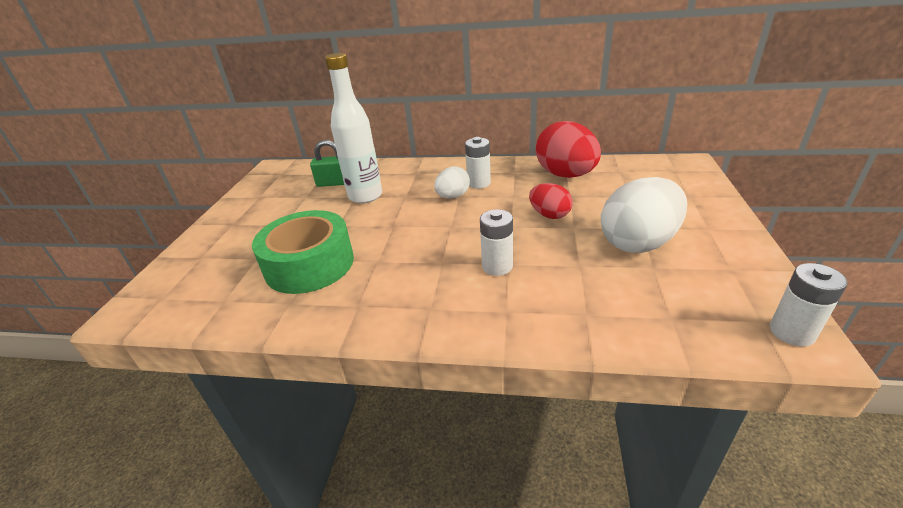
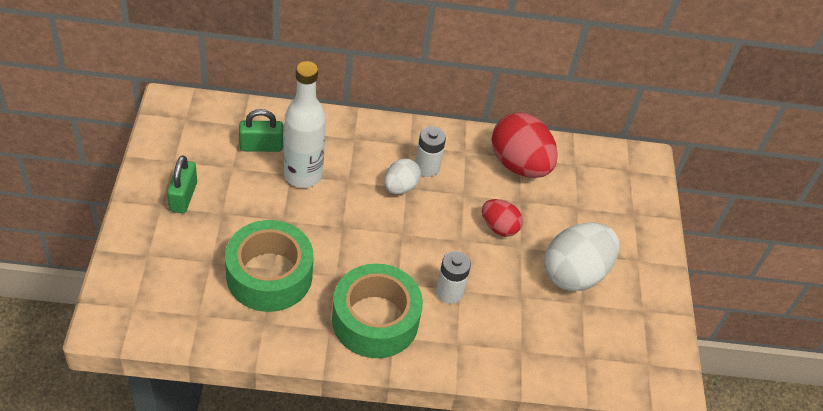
camera: 15 degrees left, 15 degrees up
white battery [770,263,847,347] -> none
none -> green padlock [167,155,197,214]
none -> green tape [332,263,423,358]

